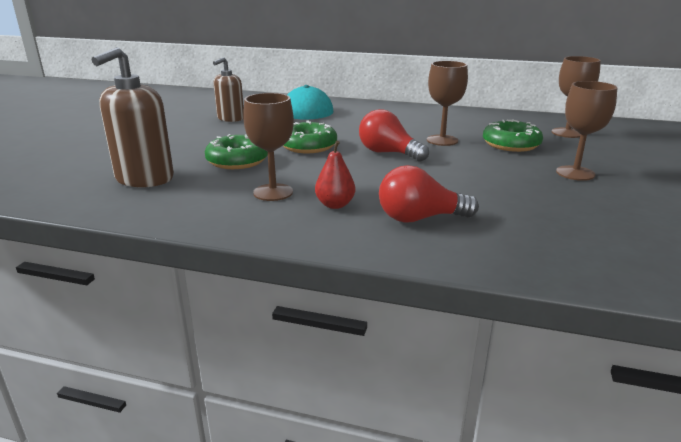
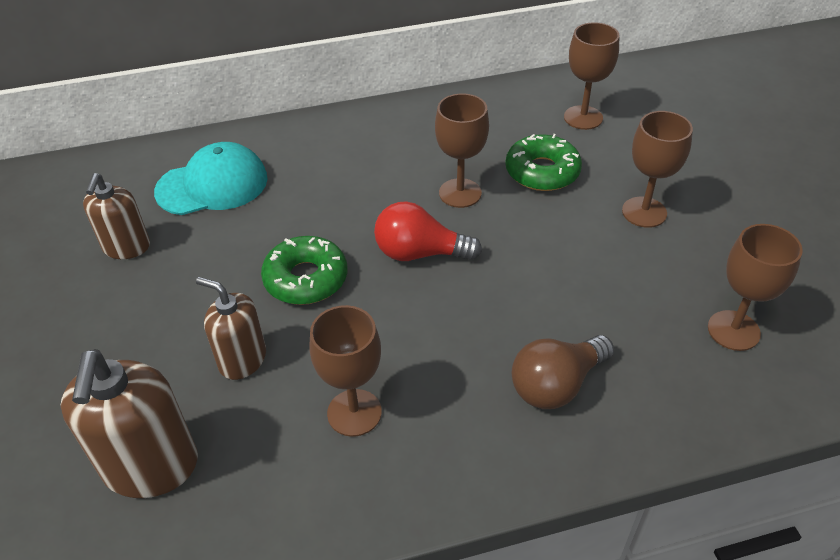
camera: 30 degrees left, 20 degrees up
green donut [205,134,268,169] -> brown soap dispenser [196,277,266,380]
red pear [315,141,356,209] -> none
red light bulb [379,165,479,223] -> brown light bulb [512,335,614,409]
none -> brown goblet [708,224,803,351]

